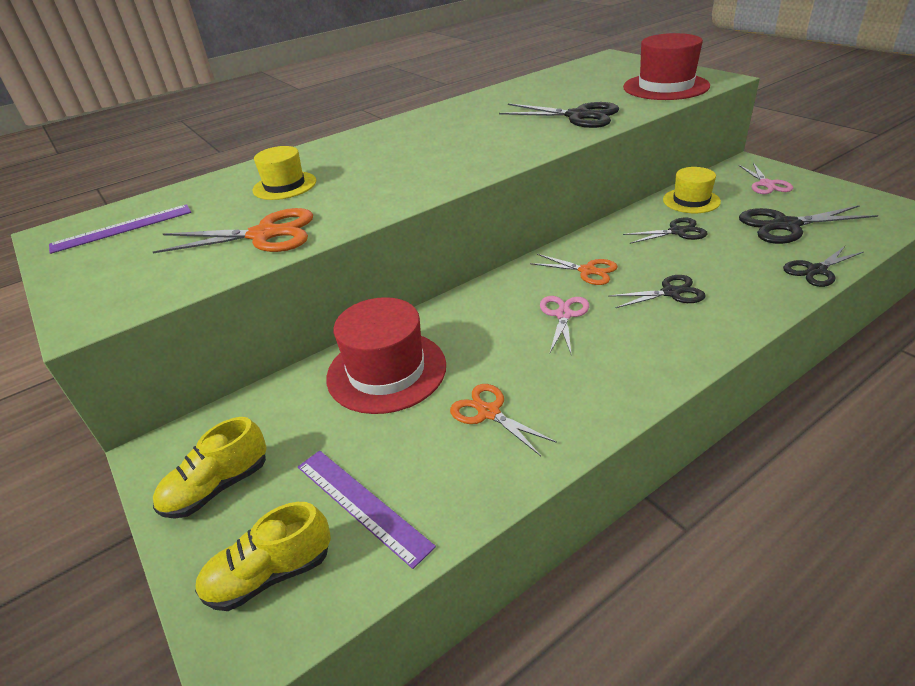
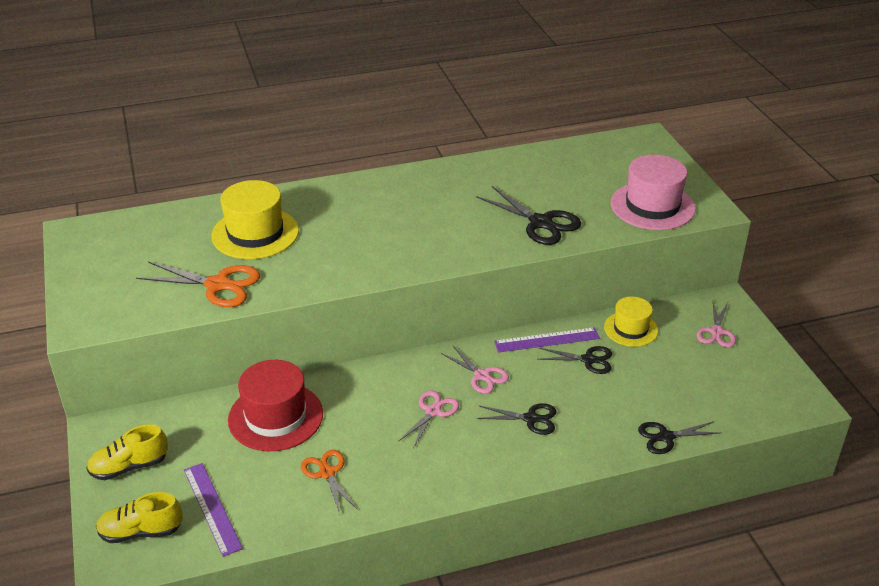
camera: 15 degrees right, 0 degrees up
purple ruler [49,204,191,254] -> purple ruler moved to [494,327,600,353]
yellow hat [253,146,316,200] -> yellow hat [211,180,299,259], size x1.61
orange scissors [530,254,618,285] -> pink scissors [441,346,509,394]
red hat [623,33,710,100] -> pink hat [611,154,696,230]
black scissors [739,205,878,244] -> none

